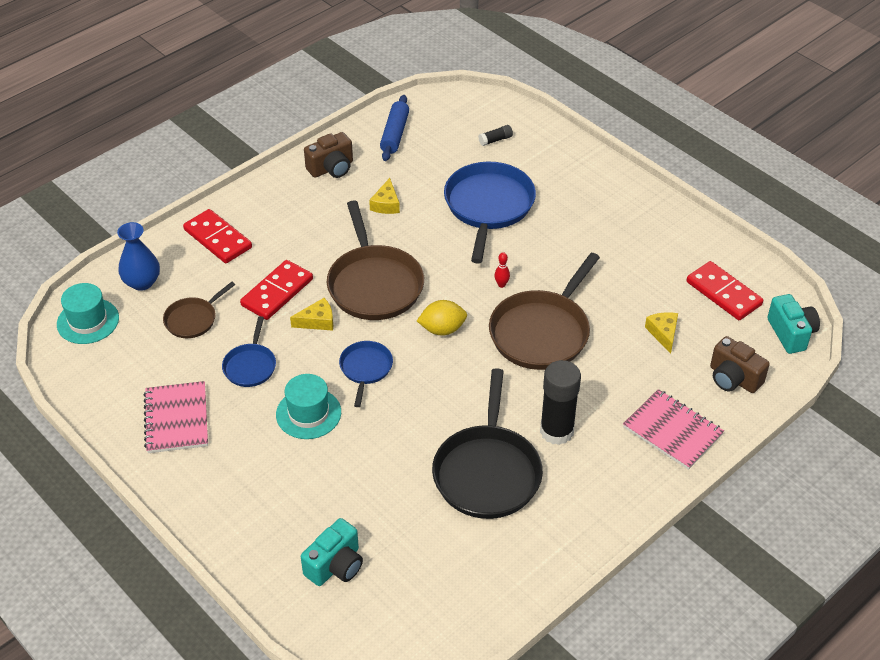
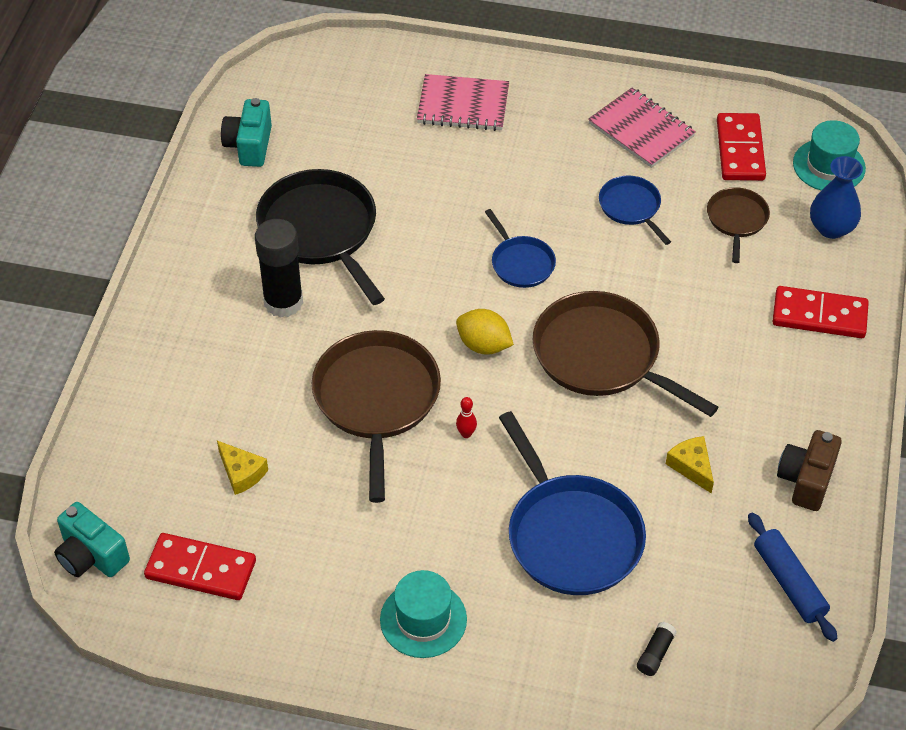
camera: 145 degrees right, 5 degrees up
red domino [240,260,313,320] -> red domino moved to [717,113,766,181]
turquoise hat [276,374,341,439] -> turquoise hat moved to [380,570,467,658]
yellow cheese [290,298,333,331] -> none
turquoise camera [301,518,363,586] -> turquoise camera moved to [221,98,272,167]
yellow lemon [417,300,467,335] -> yellow lemon turned 75 degrees clockwise [456,309,514,355]
pink notebook [623,389,724,470] -> pink notebook moved to [417,74,509,131]
brown camera [710,336,770,393] -> none

